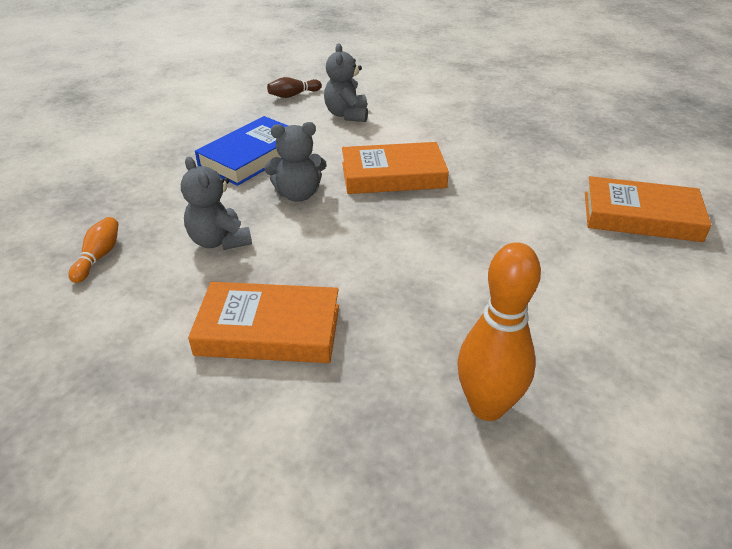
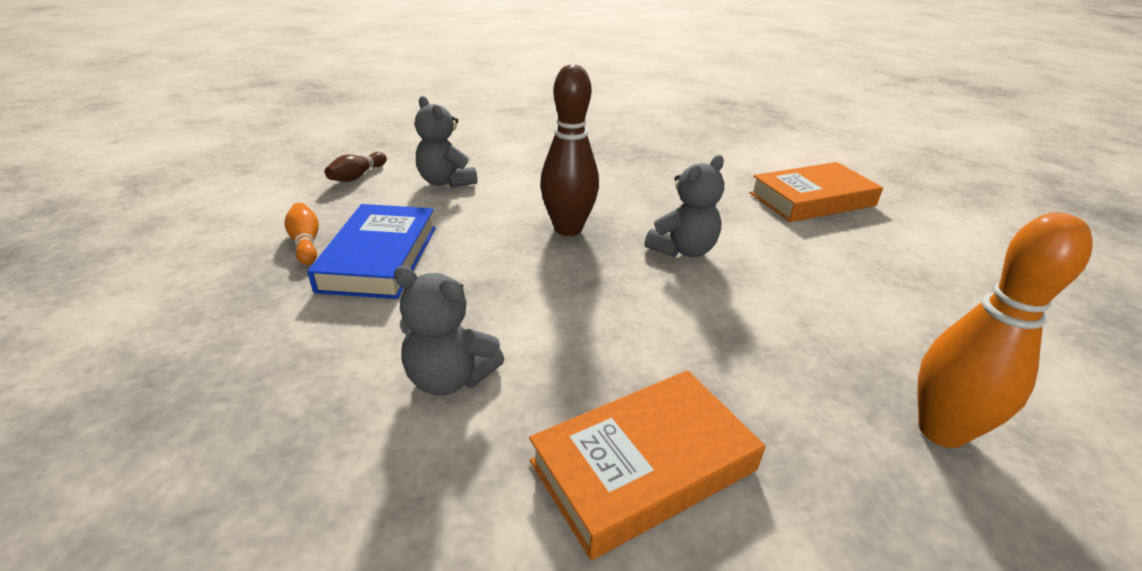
camera: 35 degrees left, 5 degrees down
orange bowling pin [68,217,118,283] -> orange bowling pin moved to [284,203,319,265]
grey teddy bear [264,122,327,201] -> grey teddy bear moved to [645,155,724,257]
orange book [342,142,449,194] -> brown bowling pin [540,64,599,236]

